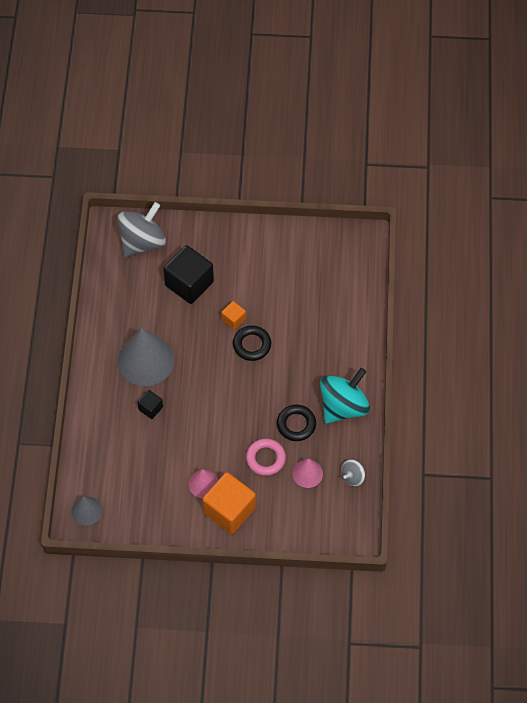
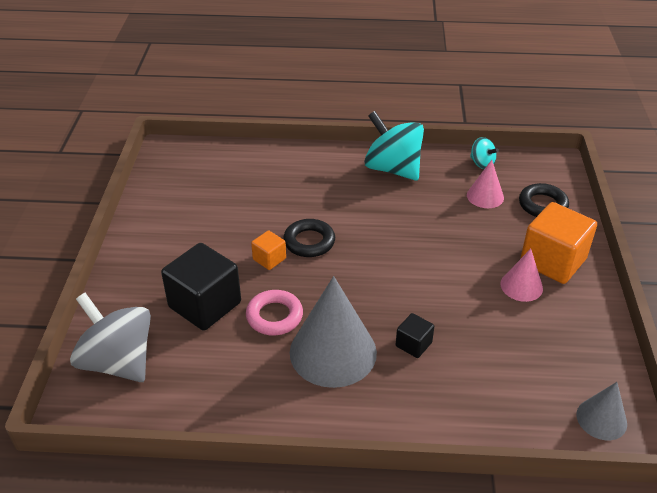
camera: 90 degrees left, 20 degrees down
pink ring [246,438,286,476] -> pink ring moved to [246,290,303,335]
black ring [277,404,316,441] -> black ring moved to [519,183,569,217]
grey spinning top [341,459,365,486] -> turquoise spinning top [470,137,499,169]

